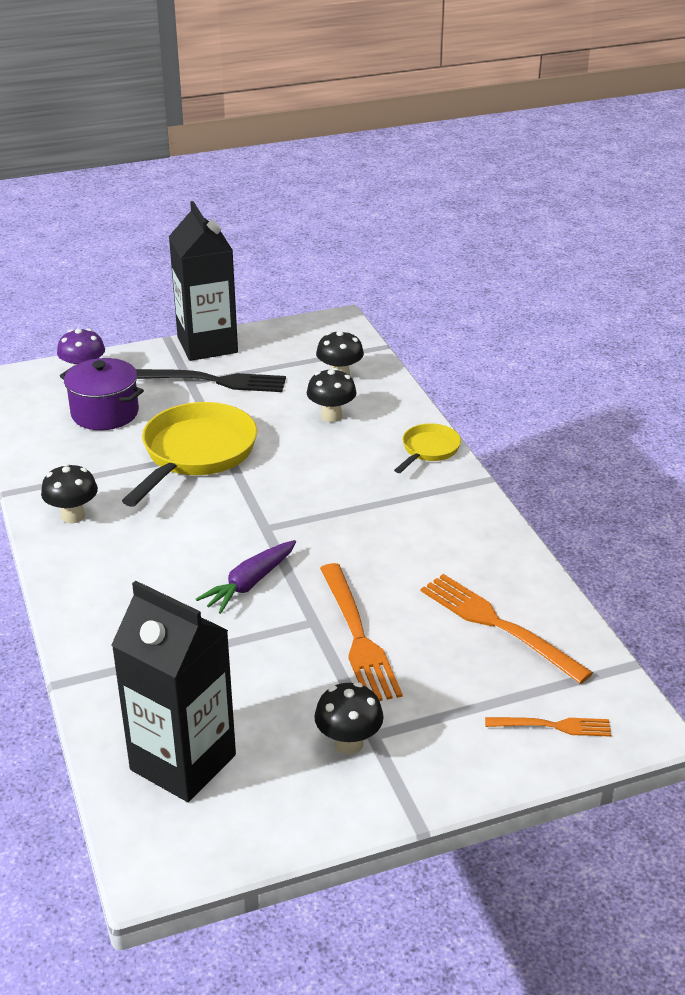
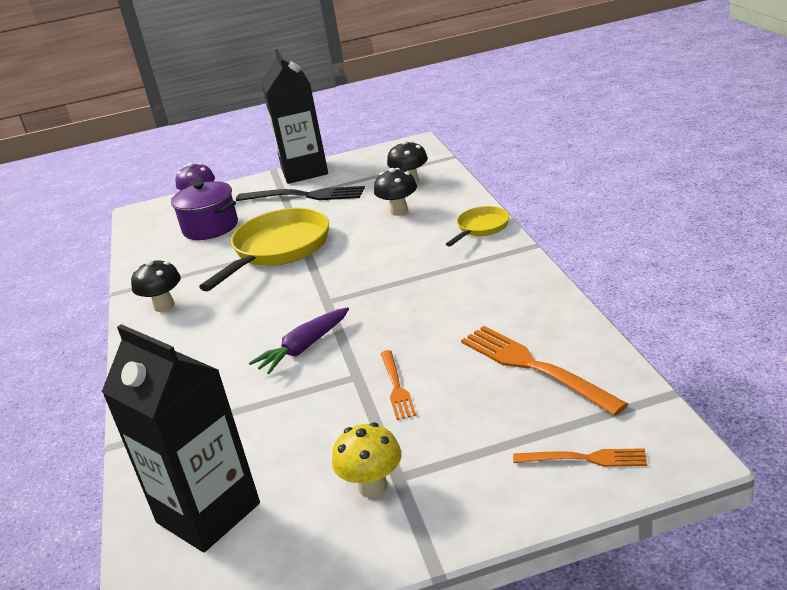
camera: 10 degrees right, 5 degrees down
black mushroom [314,682,384,755] -> yellow mushroom [332,423,402,498]
orange fork [320,563,403,701] -> orange fork [381,350,417,420], size x0.57

